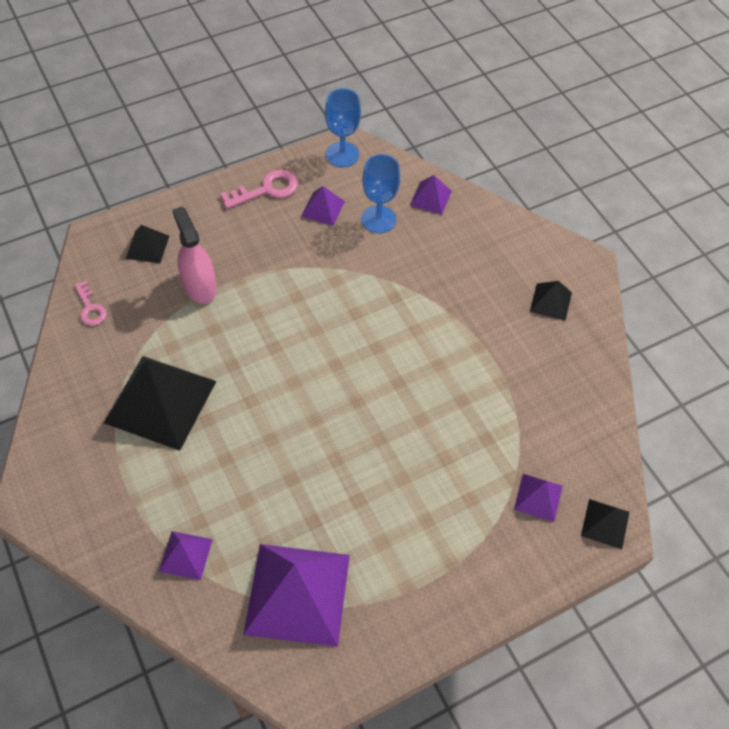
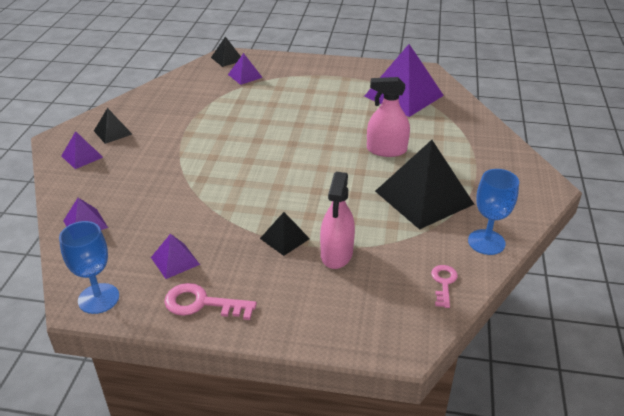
camera: 140 degrees left, 20 degrees down
black pyramid [126,225,169,263] -> black pyramid moved to [260,212,310,256]
purple pyramid [159,531,213,580] -> purple pyramid moved to [61,131,103,169]
blue goblet [361,154,400,233] -> blue goblet moved to [468,169,519,255]
none -> pink spray bottle [367,77,410,157]

